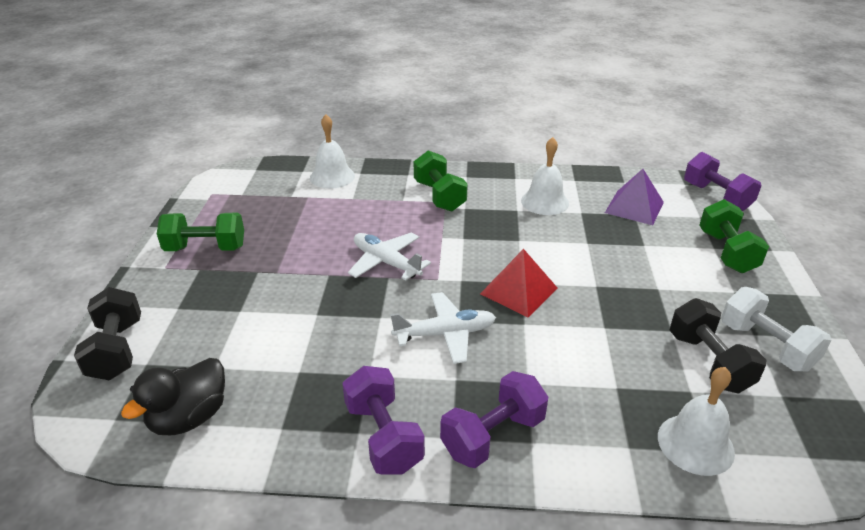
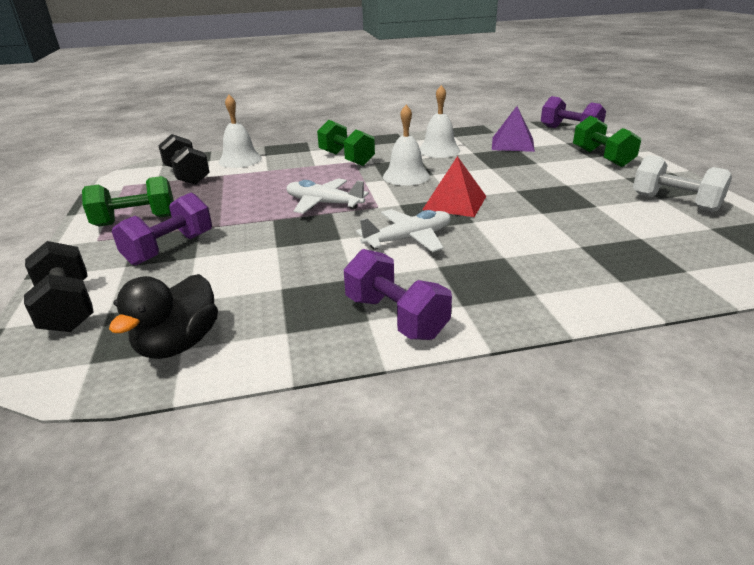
camera: 15 degrees left, 5 degrees down
purple dumbbell [440,371,548,468] -> purple dumbbell moved to [112,193,212,265]
white bell [658,367,735,476] -> white bell moved to [383,105,430,186]
black dumbbell [670,298,767,393] -> black dumbbell moved to [158,134,210,185]

